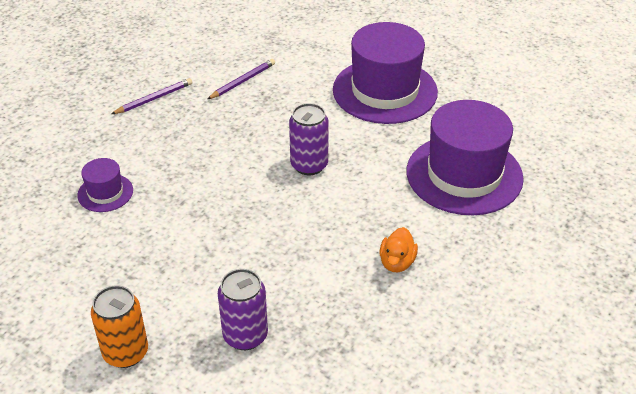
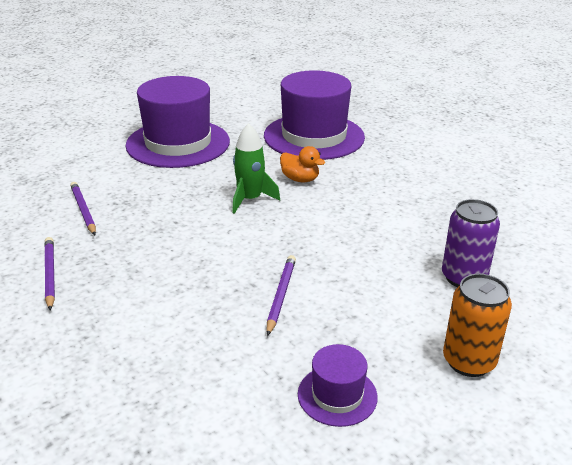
camera: 70 degrees left, 10 degrees down
purple hat [77,158,133,212] -> purple hat moved to [298,344,378,427]
purple can [289,103,329,175] -> green rocket [232,123,280,214]
orange duck [379,227,418,272] -> orange duck moved to [280,146,325,182]
none -> purple pencil [267,255,296,336]

